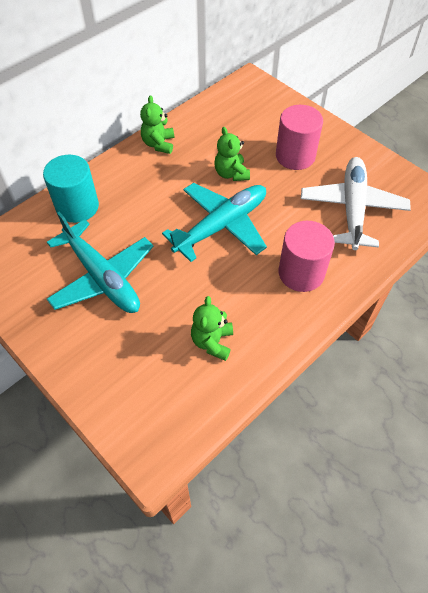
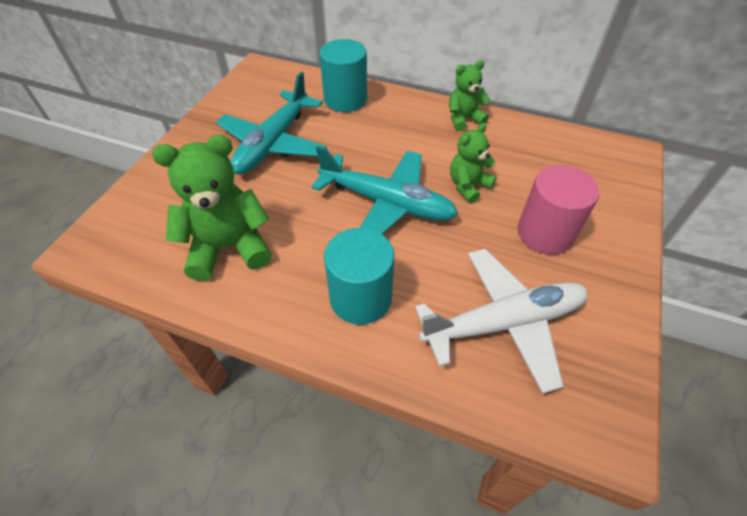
camera: 65 degrees right, 5 degrees down
green teddy bear [191,296,233,361] -> green teddy bear [152,135,271,281], size x1.70
pink cylinder [279,221,335,292] -> turquoise cylinder [324,228,394,325]

